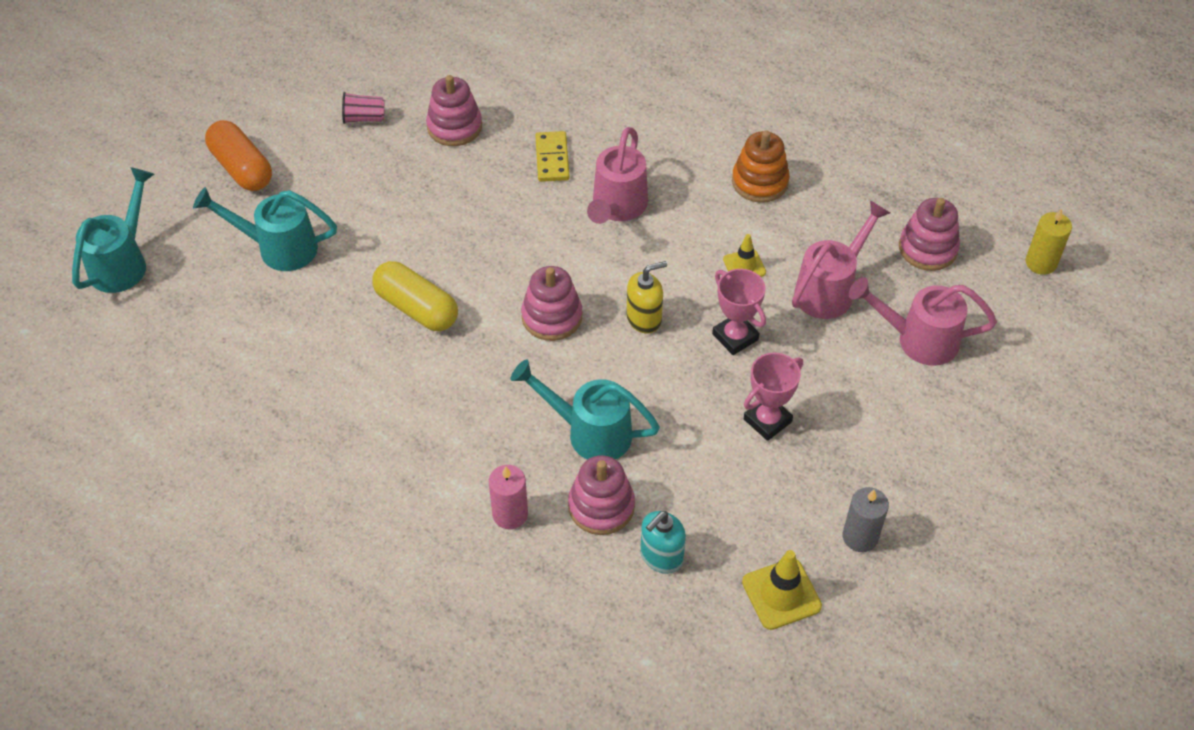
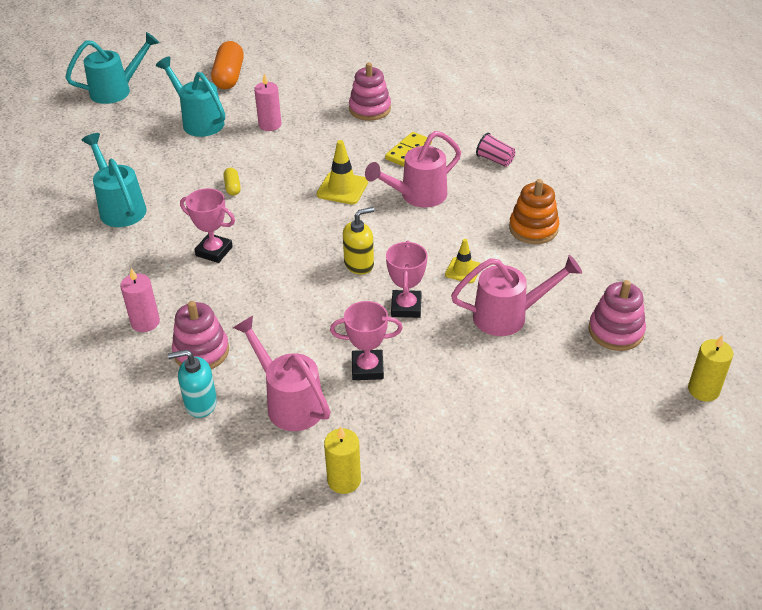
camera: 40 degrees right, 10 degrees down
pink cup [342,92,385,124] -> pink cup moved to [476,133,515,167]
yellow capsule [372,261,458,331] -> yellow capsule [223,168,241,196], size x0.48
turquoise watering can [510,360,660,460] -> turquoise watering can moved to [82,133,147,227]
pink stacking toy [521,266,583,341] -> none
yellow soap dispenser [626,261,667,334] -> yellow soap dispenser turned 45 degrees counterclockwise [343,207,374,275]
yellow traffic cone [742,550,822,630] -> yellow traffic cone moved to [317,140,368,205]
grey candle [843,487,889,552] -> yellow candle [324,426,361,494]
pink watering can [849,277,997,366] -> pink watering can moved to [233,316,331,431]
none -> pink trophy [180,188,235,263]
none -> pink candle [254,73,281,131]

